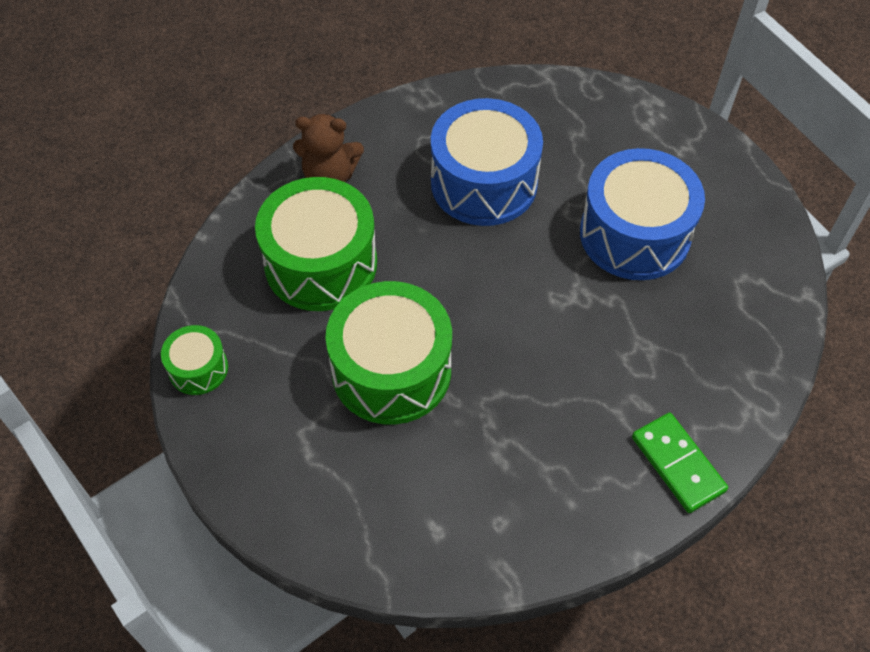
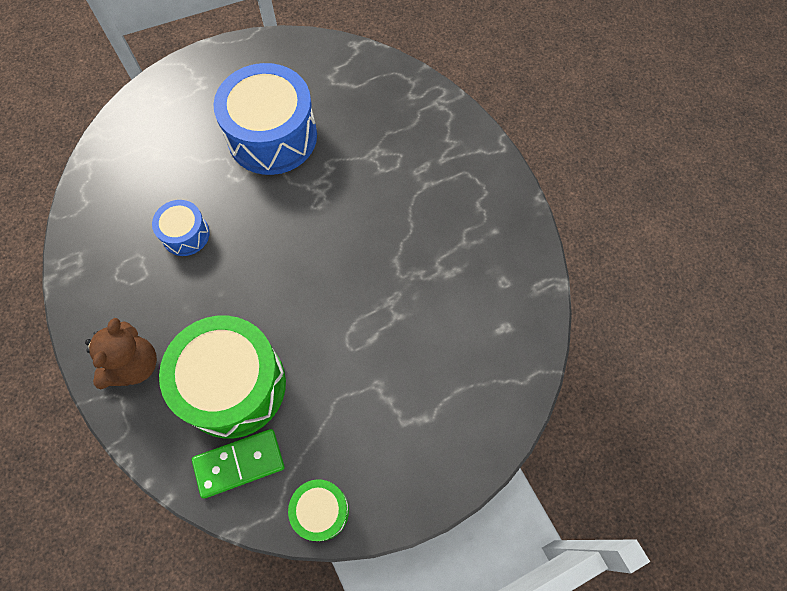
camera: 80 degrees left, 10 degrees up
green drum [325,281,452,425] -> none
blue drum [431,98,543,226] -> blue drum [152,200,210,256], size x0.50
green domino [632,413,728,513] -> green domino moved to [192,429,285,499]

